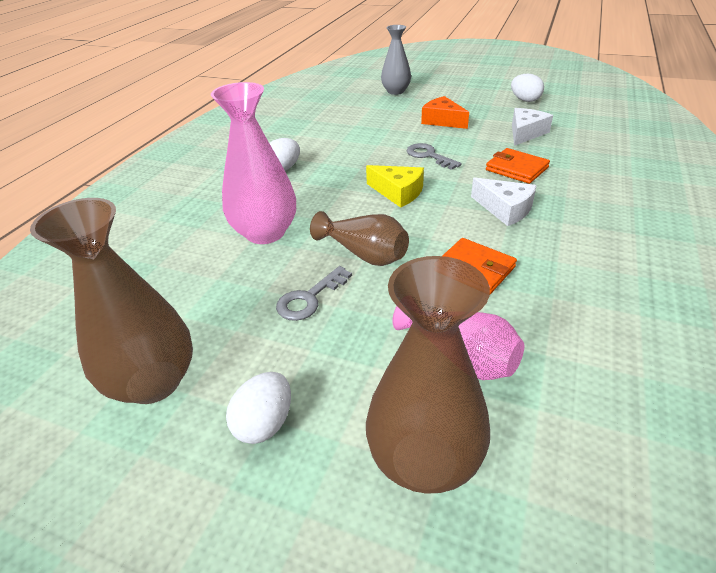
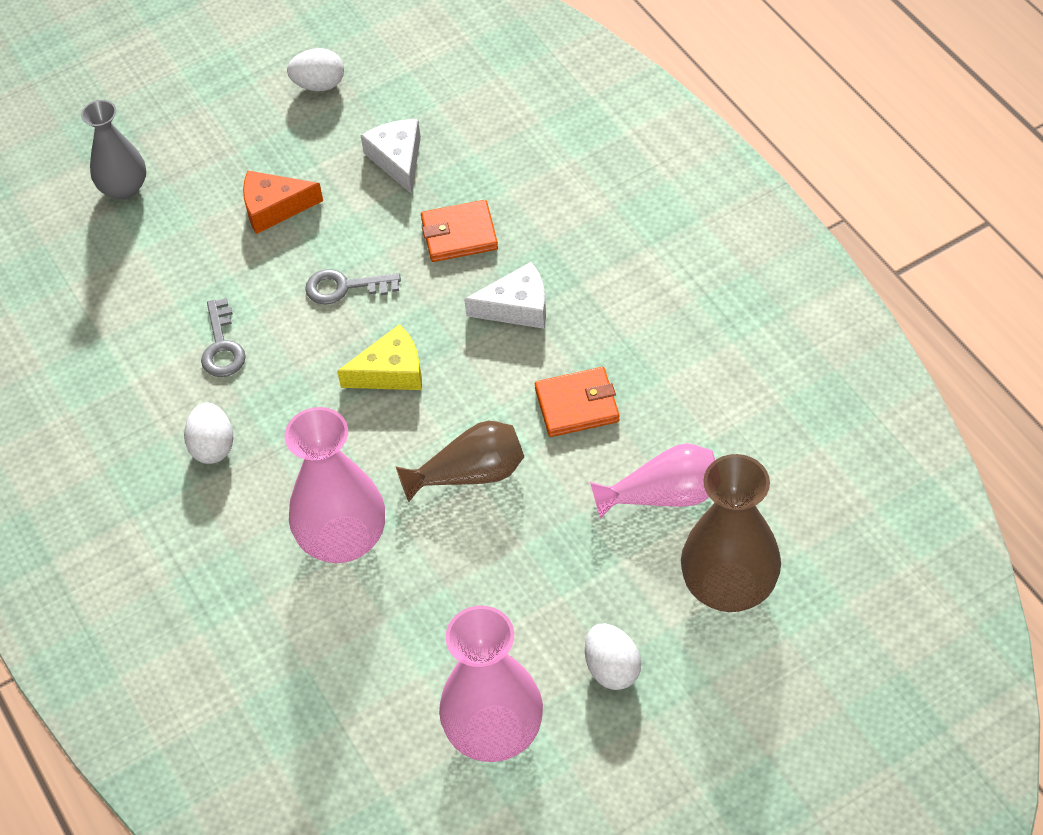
camera: 50 degrees left, 15 degrees up
brown vase [30,198,193,404] -> pink vase [439,606,543,762]
grey key [276,266,352,321] -> grey key moved to [201,298,246,377]

